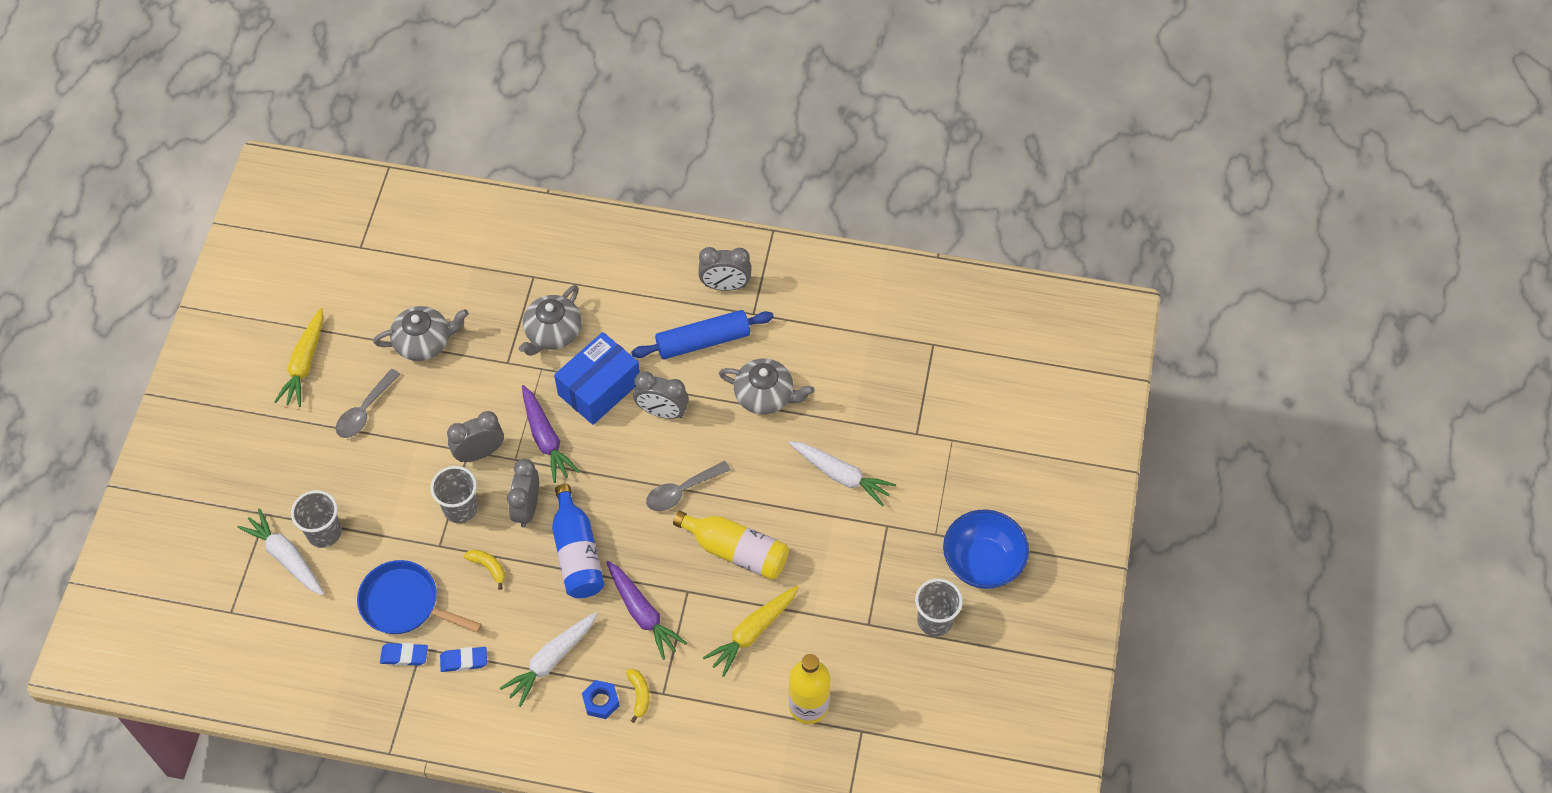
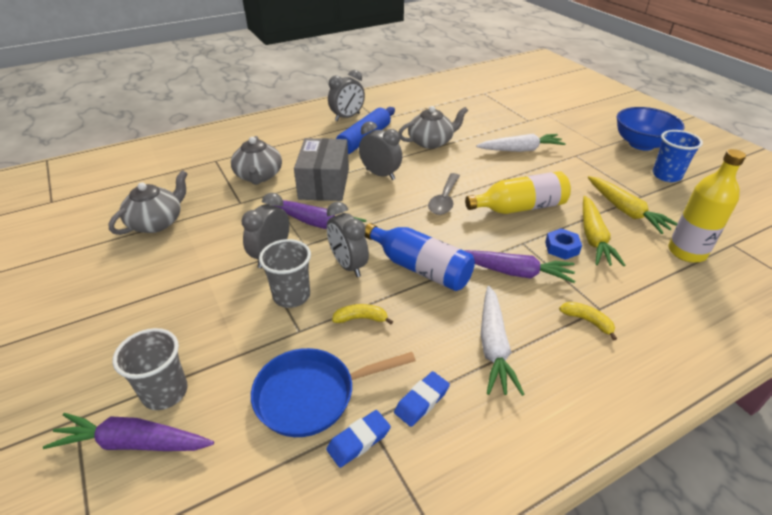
camera: 40 degrees left, 20 degrees down
white carrot [237,509,324,596] -> purple carrot [43,413,214,451]
yellow carrot [274,308,323,407] -> yellow carrot moved to [588,176,678,234]
grey spoon [336,369,400,438] -> none
blue box [554,332,640,425] -> grey box [294,138,349,201]
blue nut [582,680,620,719] -> blue nut moved to [545,228,582,260]
grey clock [633,371,689,419] -> grey clock turned 120 degrees counterclockwise [359,121,402,180]
grey cup [915,578,963,636] -> blue cup [652,130,703,182]

